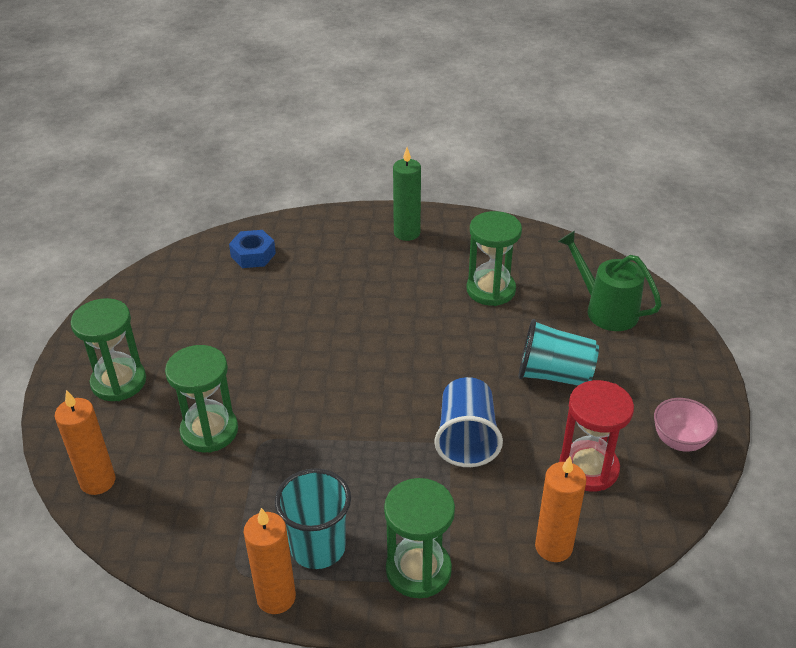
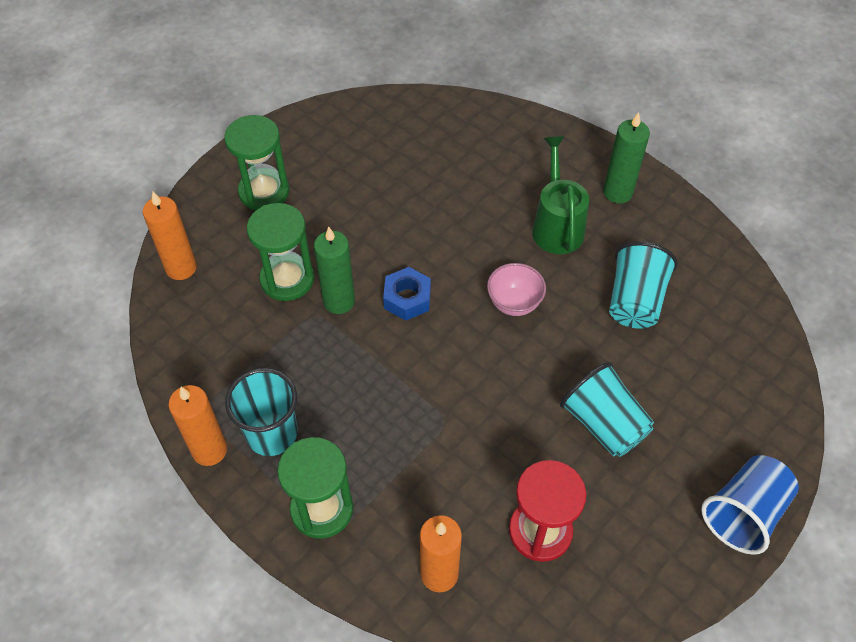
camera: 40 degrees right, 15 degrees up
blue nut [229,230,276,268] -> blue nut moved to [383,267,431,321]
blue cup [435,377,503,467] -> blue cup moved to [701,455,799,555]
green hourglass [467,211,522,306] -> turquoise cup [609,241,678,329]
green watering can [558,231,662,331] -> green watering can moved to [532,136,589,254]
pink bowl [654,398,718,452] -> pink bowl moved to [487,263,546,316]
none -> green candle [314,227,355,314]

